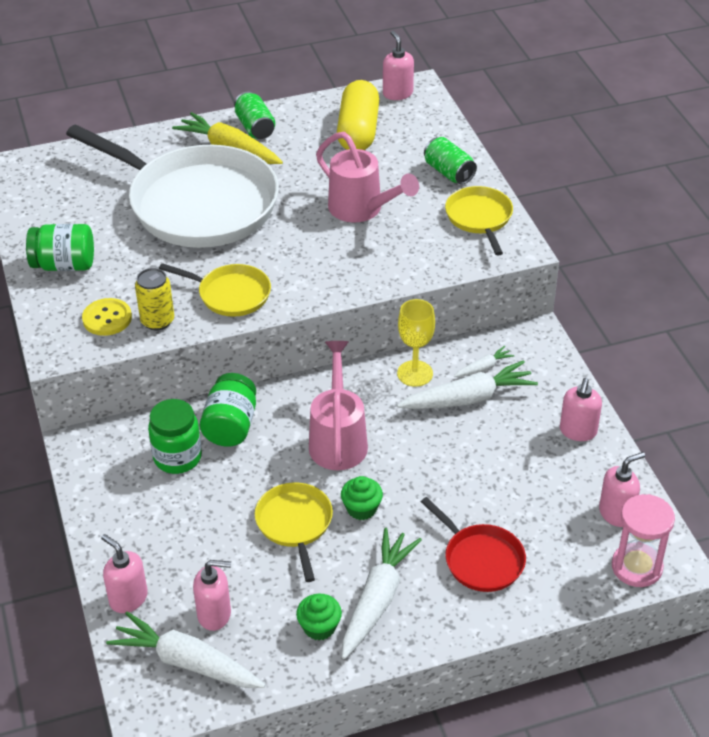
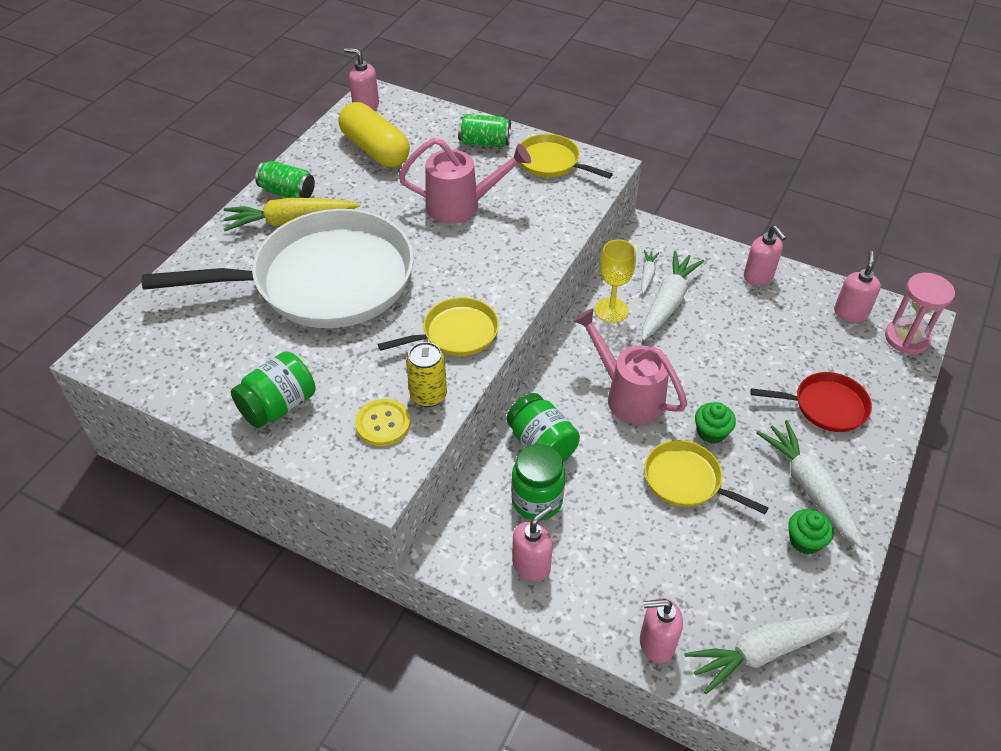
camera: 45 degrees left, 5 degrees up
pink soap dispenser [193,560,231,631] -> pink soap dispenser moved to [512,506,553,582]

